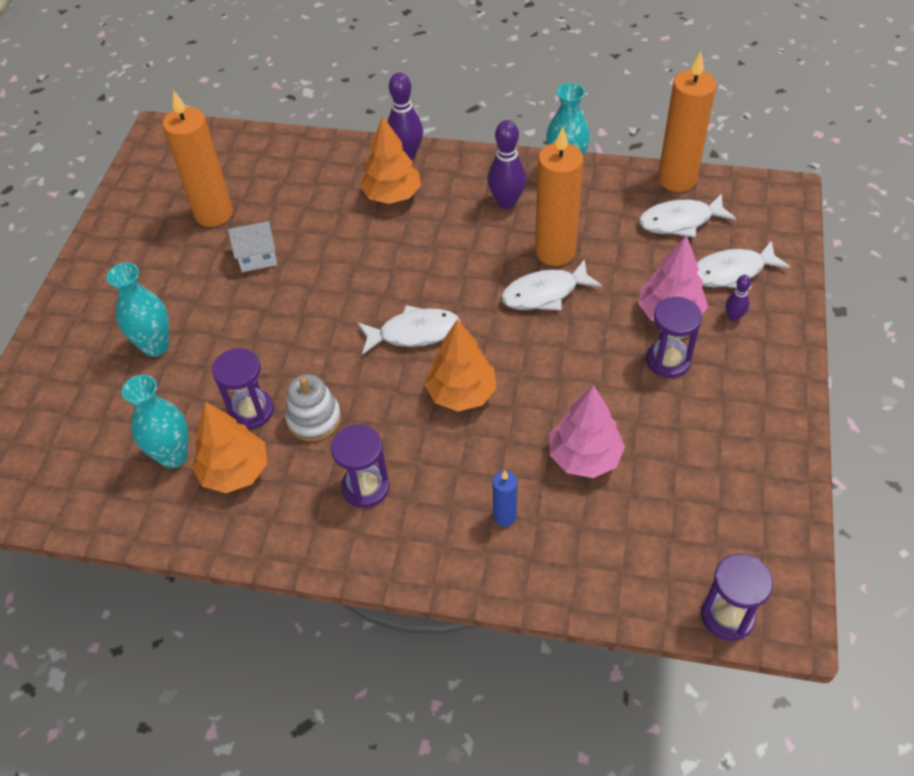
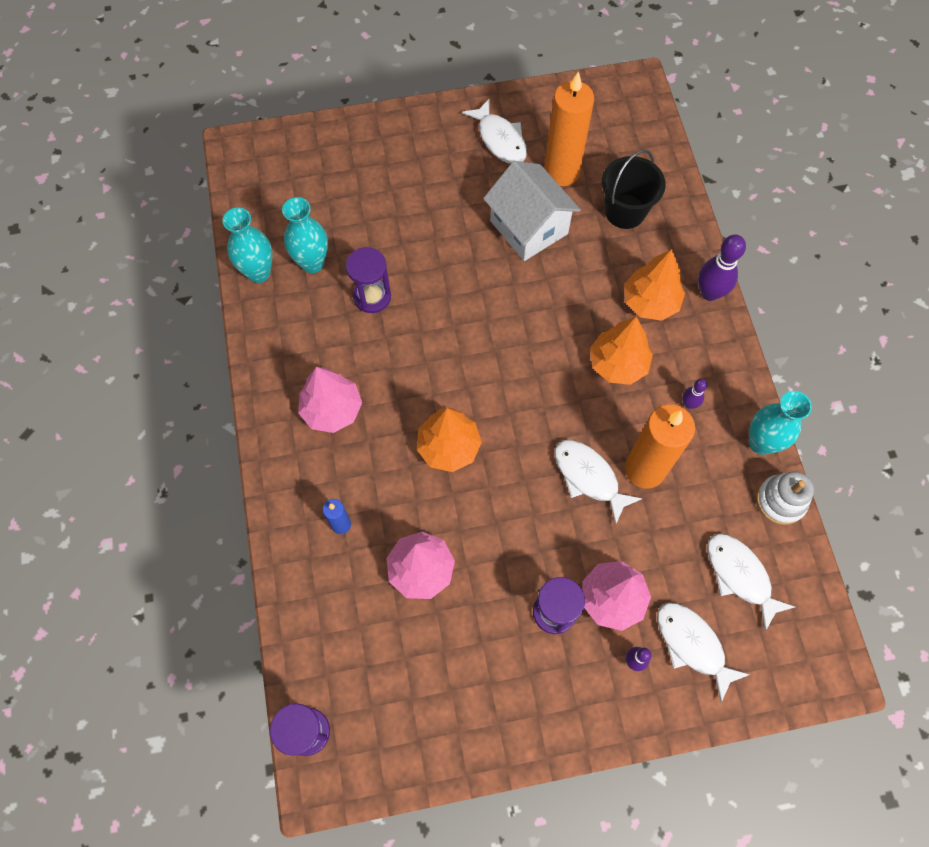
camera: 65 degrees right, 15 degrees up
turquoise vase [107,263,169,357] -> turquoise vase moved to [222,208,273,283]
orange tree [192,402,267,493] -> orange tree moved to [590,317,653,385]
white house [228,221,277,272] -> white house [483,161,581,261], size x1.78
white stacking toy [285,374,341,441] -> white stacking toy moved to [756,471,814,525]
purple hourglass [331,425,390,508] -> pink tree [298,367,362,433]
white fish [358,305,461,355] -> white fish moved to [462,98,527,164]
purple bowling pin [488,120,526,209] -> purple bowling pin [682,379,708,409], size x0.54
orange candle [658,52,717,192] -> none
none -> black bucket [602,150,666,229]

